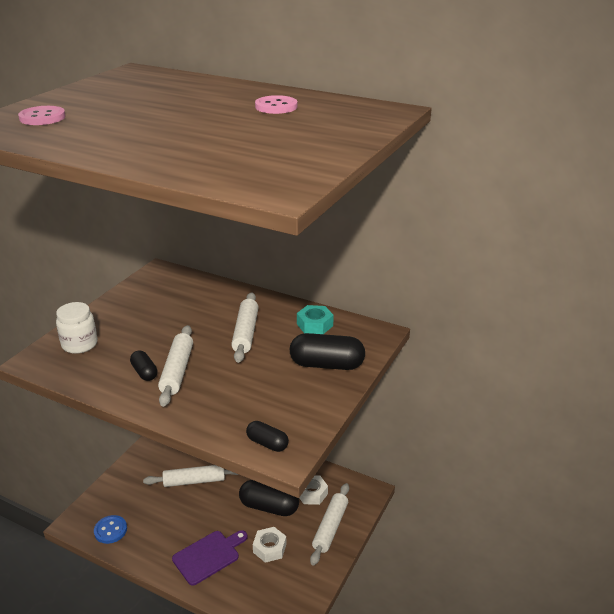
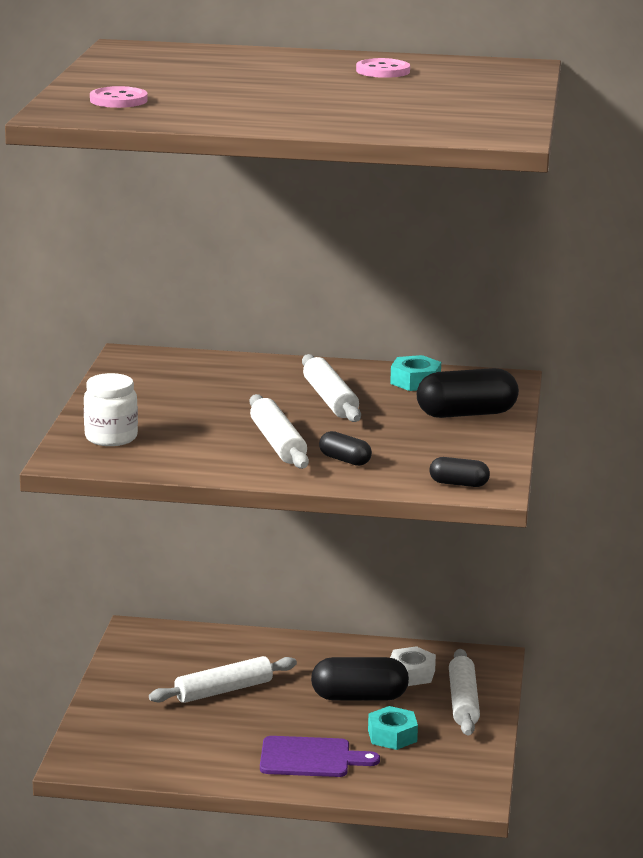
camera: 20 degrees left, 10 degrees down
blue button [94,515,127,544] -> none
black capsule [130,351,157,381] -> black capsule moved to [319,431,372,466]
purple cutting board [172,530,247,586] -> purple cutting board turned 60 degrees clockwise [260,736,380,777]
white nut [253,527,286,563] -> turquoise nut [368,706,418,750]

